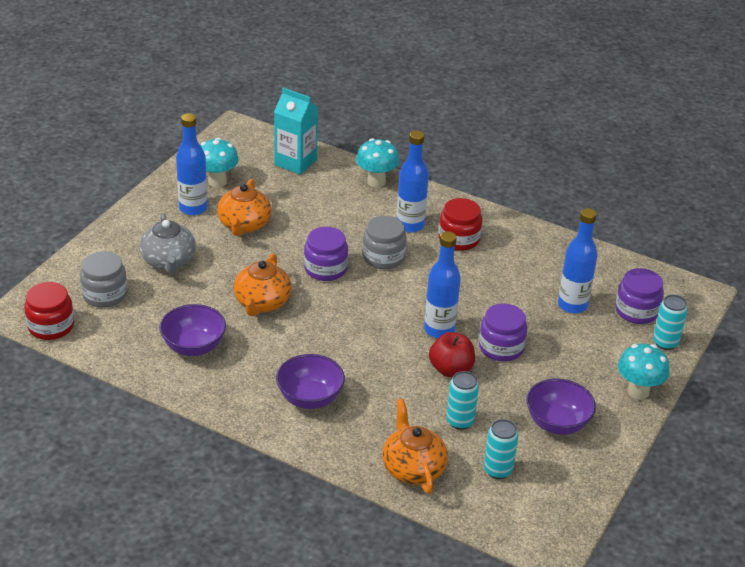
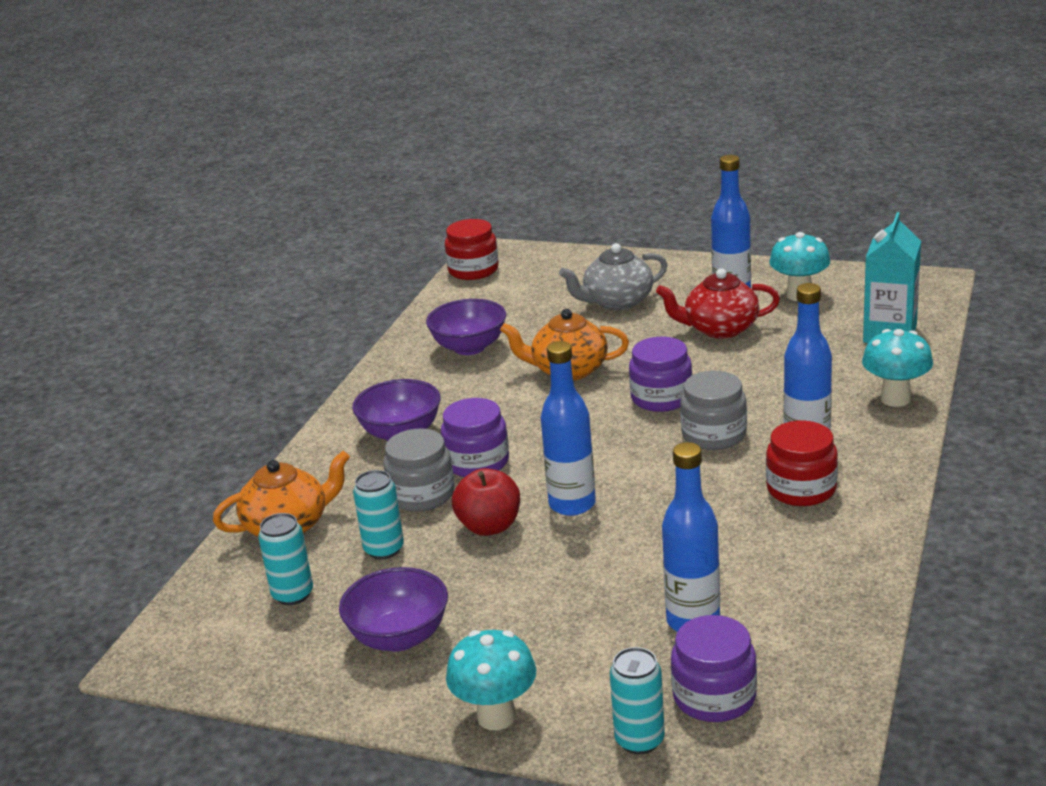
camera: 85 degrees right, 10 degrees down
grey jar [80,251,128,308] -> grey jar moved to [383,429,454,512]
orange teapot [217,179,272,236] -> red teapot [656,268,780,339]
purple jar [479,303,528,361] -> purple jar moved to [441,398,509,477]

